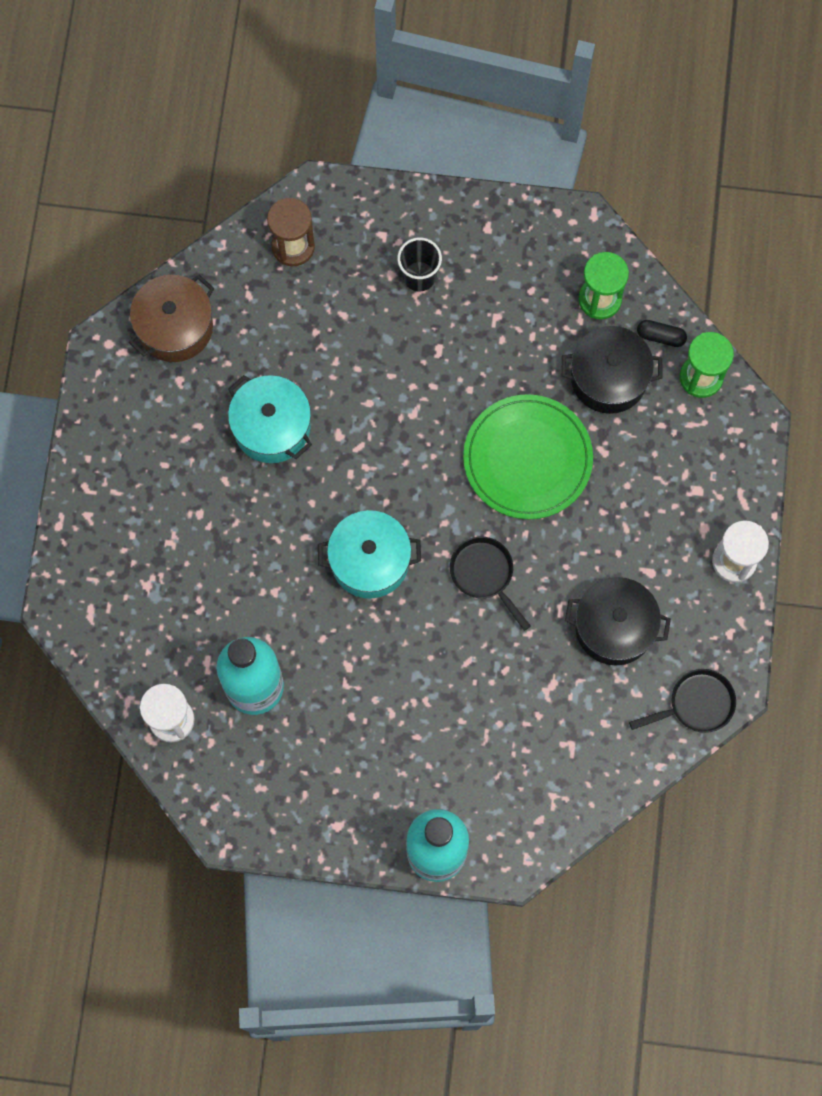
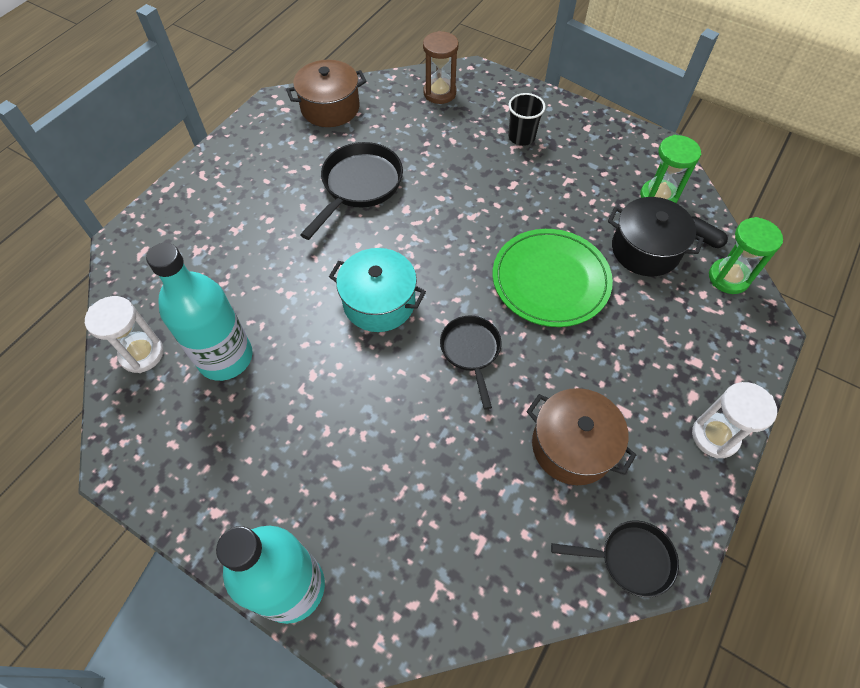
camera: 25 degrees right, 15 degrees down
turquoise pot [228,375,312,463] -> black pan [300,142,403,240]
black pot [565,577,671,665] -> brown pot [526,388,636,485]

